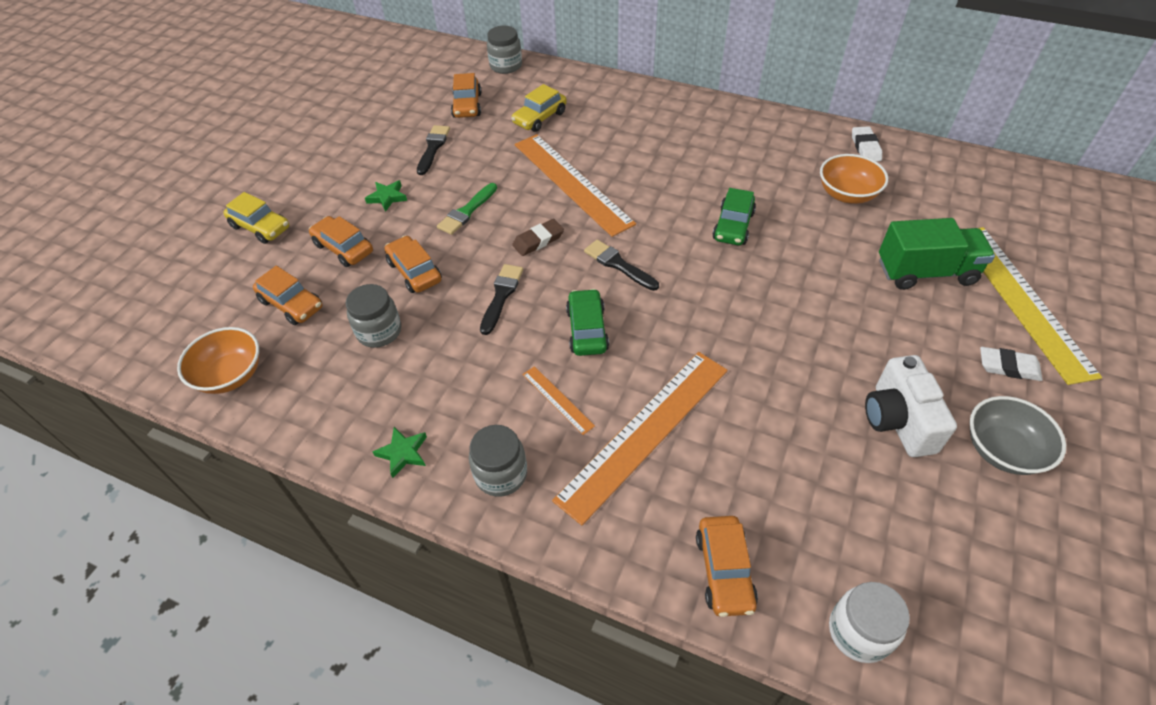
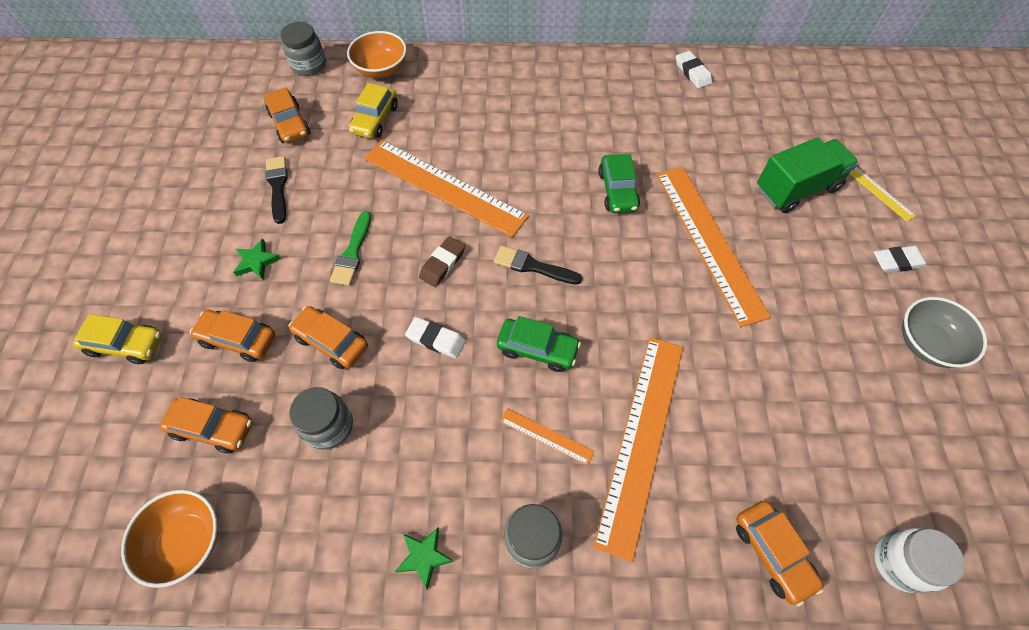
camera: 25 degrees left, 10 degrees up
black brush [480,264,523,335] -> white eraser [405,317,466,358]
green car [566,289,609,356] -> green car turned 135 degrees clockwise [497,316,581,372]
orange bowl [820,154,888,204] -> orange bowl moved to [347,31,407,78]
white camera [865,355,957,457] -> none
yellow ruler [979,227,1102,385] -> yellow ruler [849,167,916,222], size x0.43
none -> orange ruler [656,167,771,327]

